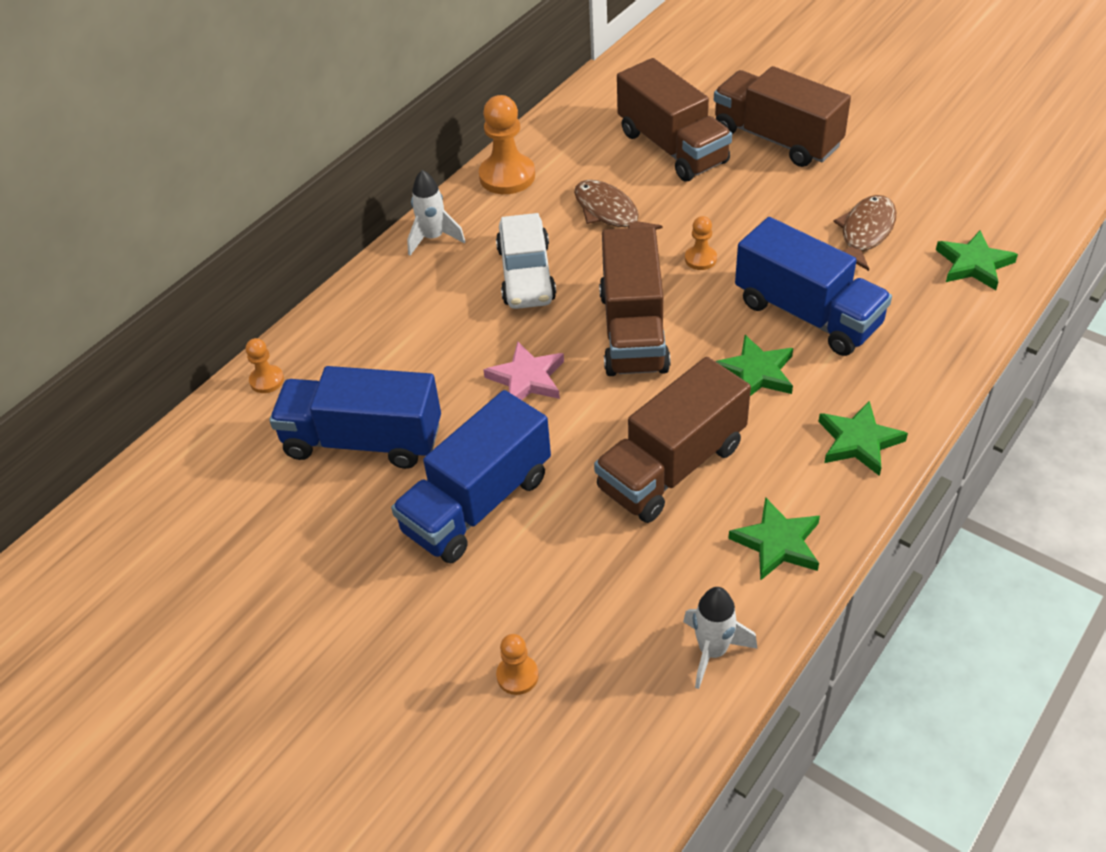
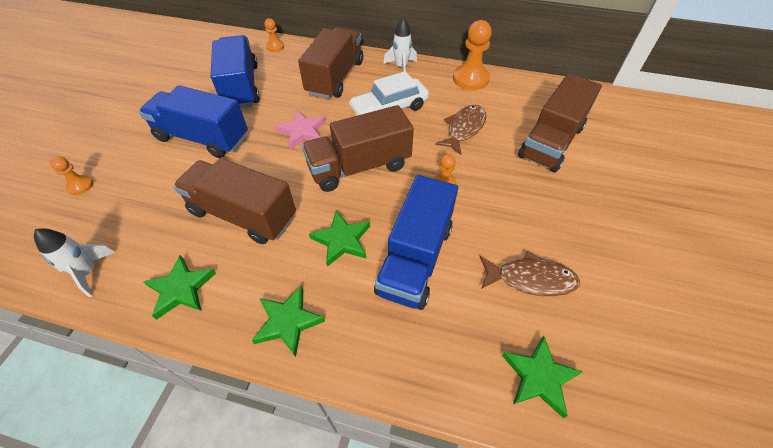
camera: 65 degrees right, 5 degrees up
brown truck [714,66,851,167] -> brown truck moved to [298,27,363,99]

